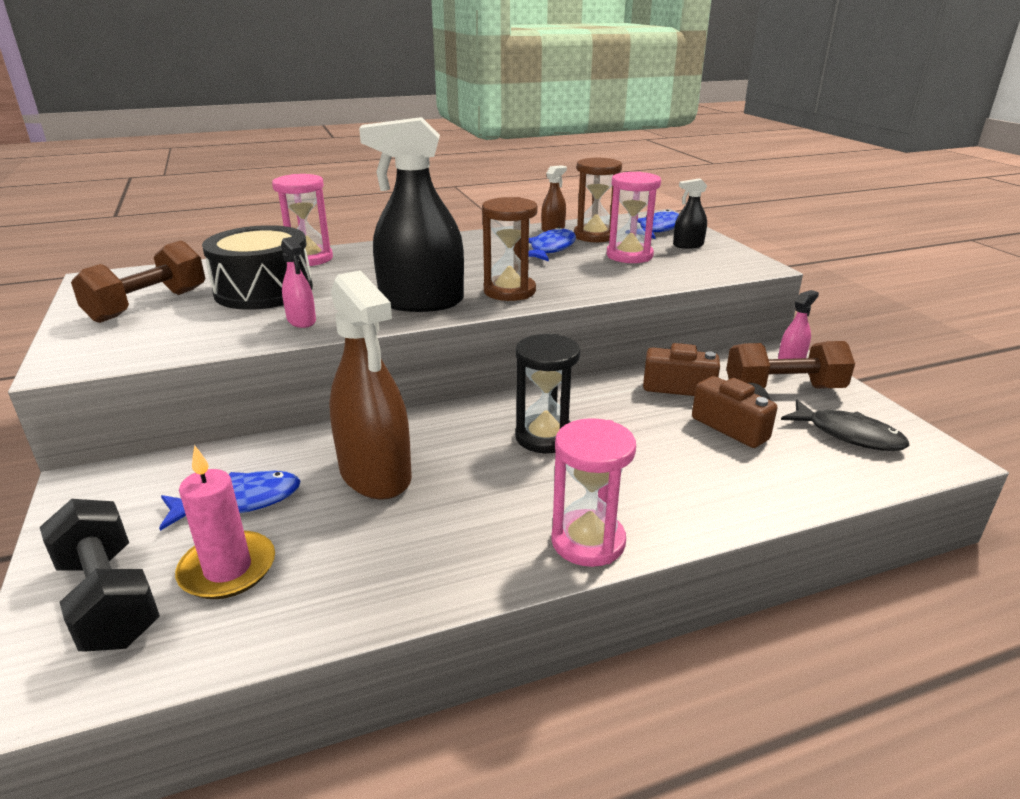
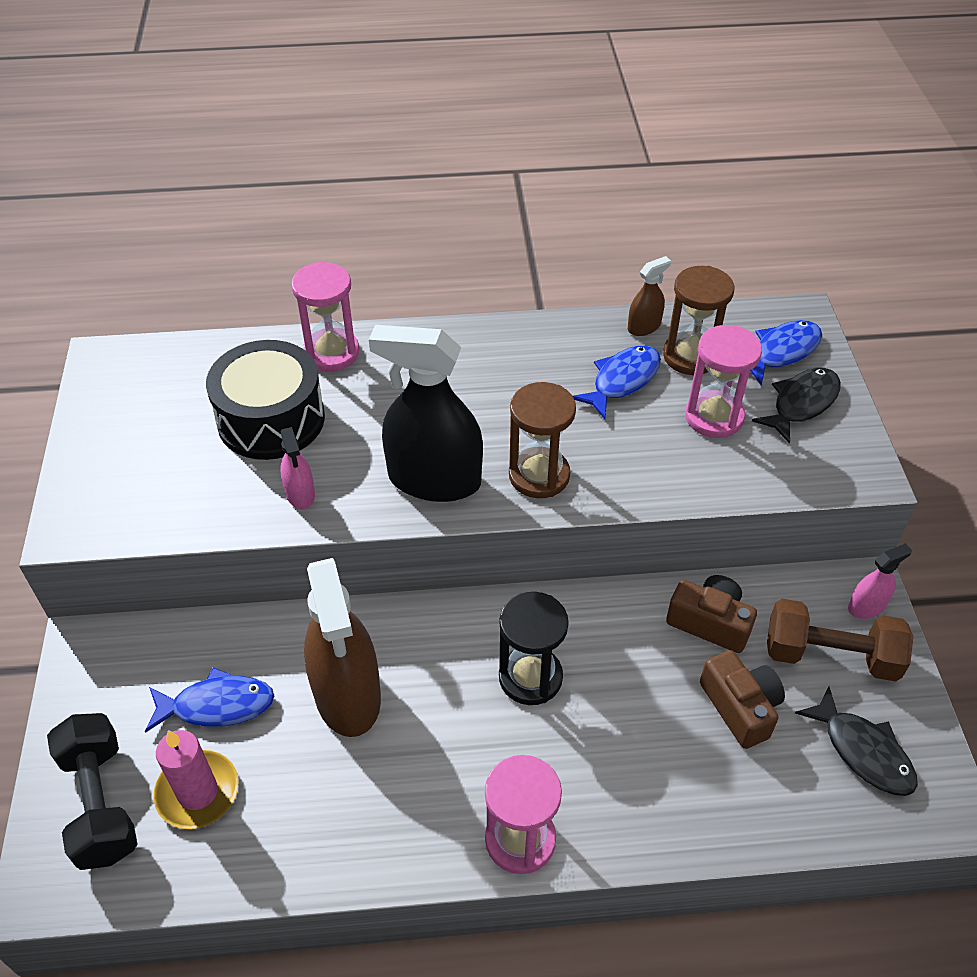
camera: 15 degrees right, 20 degrees up
brown dumbbell [71,241,205,323] -> none
black spray bottle [673,178,707,249] -> black fish [752,368,841,444]

